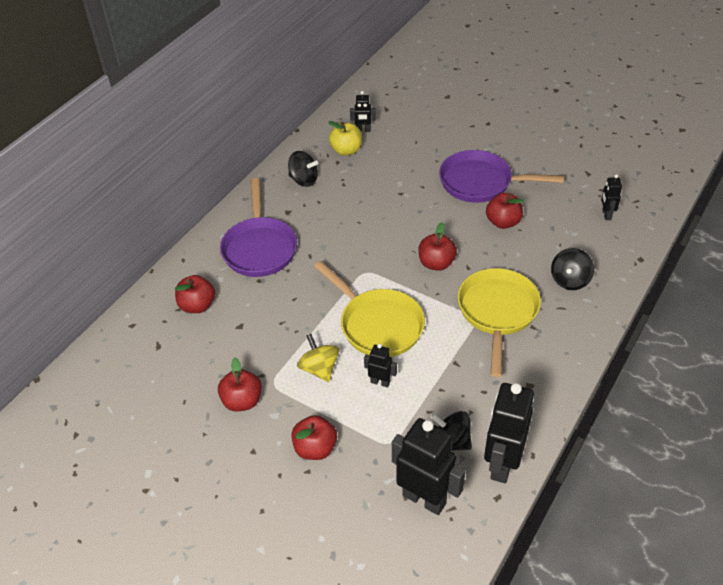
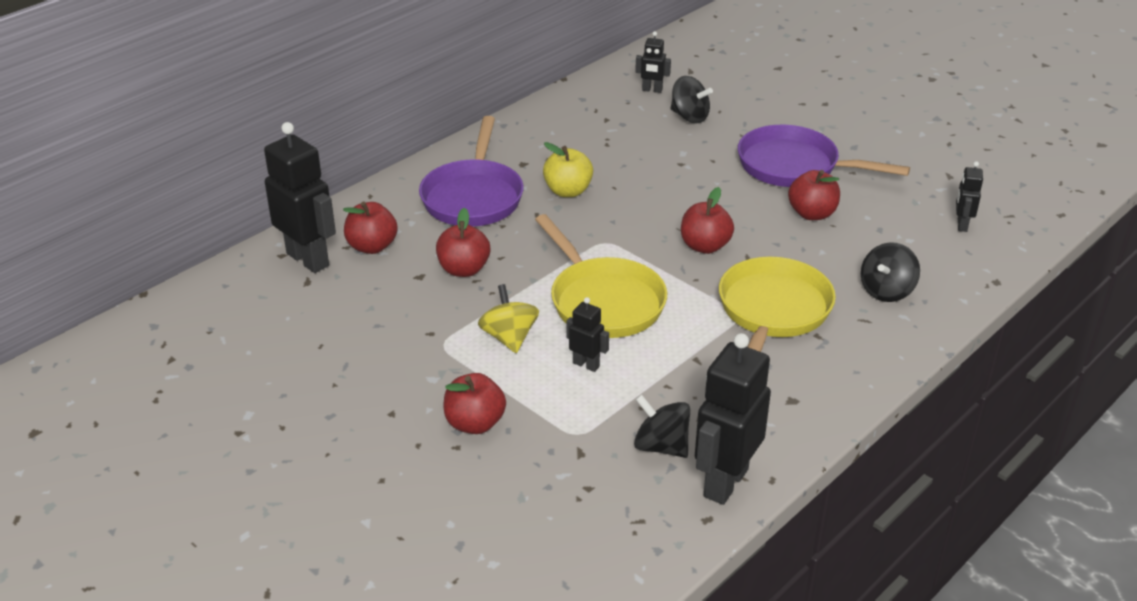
camera: 10 degrees right, 10 degrees down
red apple [218,357,262,411] -> red apple moved to [436,208,490,277]
black spinning top [288,151,318,187] -> black spinning top moved to [670,76,713,123]
yellow apple [328,121,362,156] -> yellow apple moved to [543,142,593,197]
black robot [392,418,466,515] -> black robot moved to [264,122,336,273]

